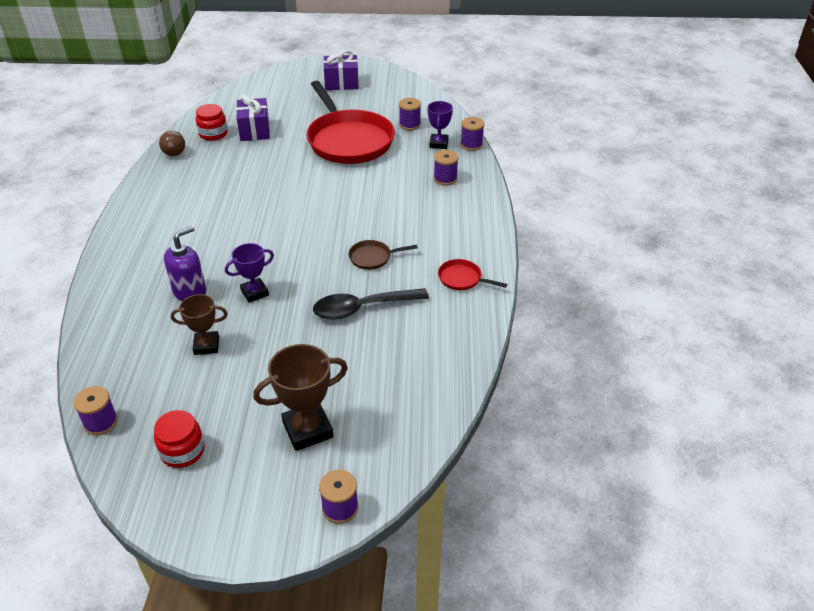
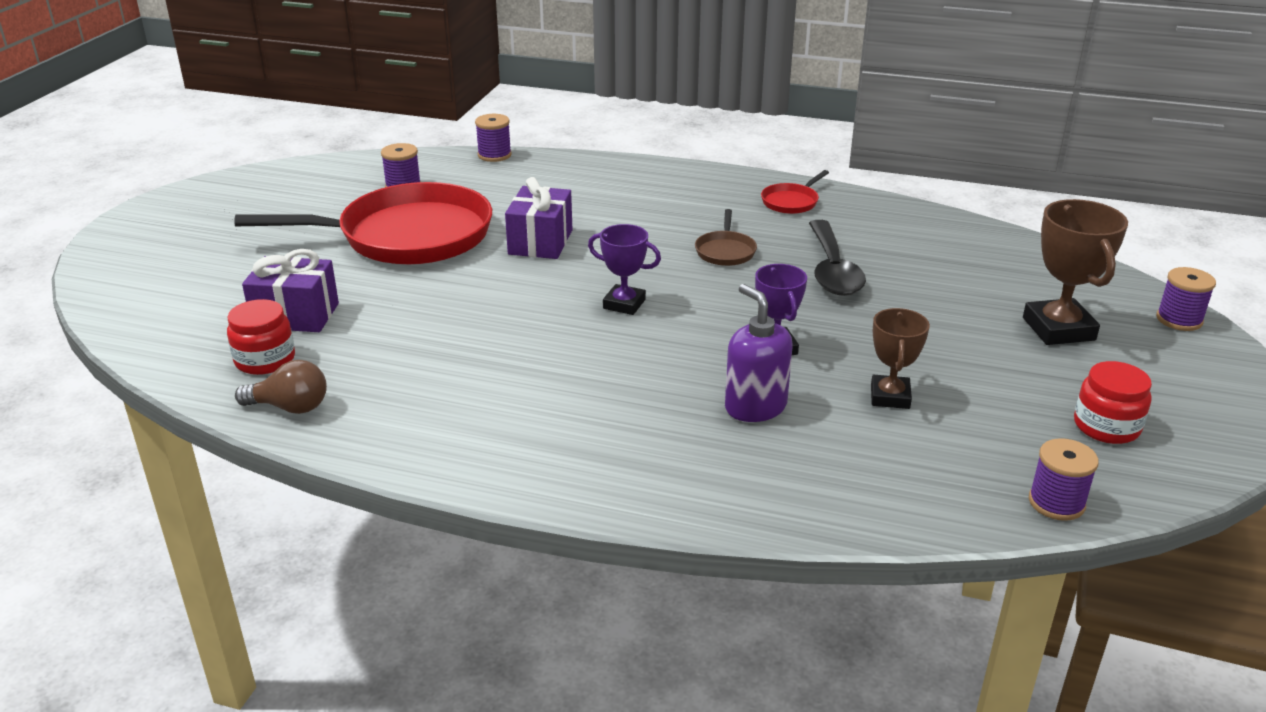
camera: 75 degrees left, 10 degrees down
purple gift [323,50,359,90] -> purple gift moved to [505,177,572,259]
purple trophy [427,101,453,149] -> purple trophy moved to [588,224,661,315]
purple spool [434,150,459,186] -> none

